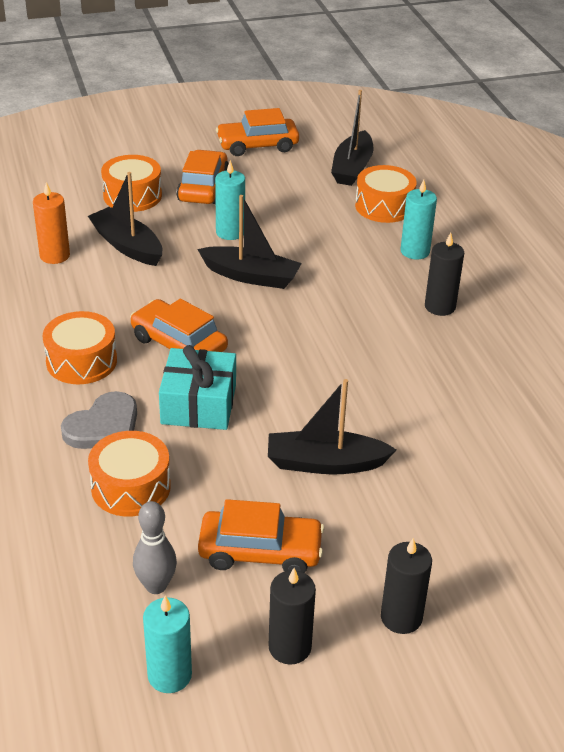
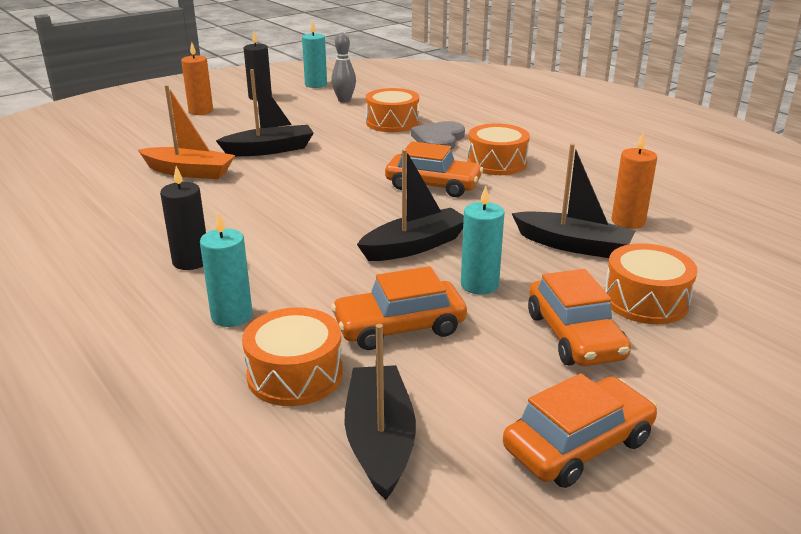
camera: 160 degrees right, 10 degrees down
turquoise gift [159,345,236,430] -> none
black boat [197,195,302,289] -> black boat turned 150 degrees clockwise [357,149,464,261]
orange car [198,499,324,573] -> orange car moved to [331,266,467,350]
black candle [381,538,432,634] -> orange candle [181,42,213,115]
none -> orange boat [138,85,235,179]

